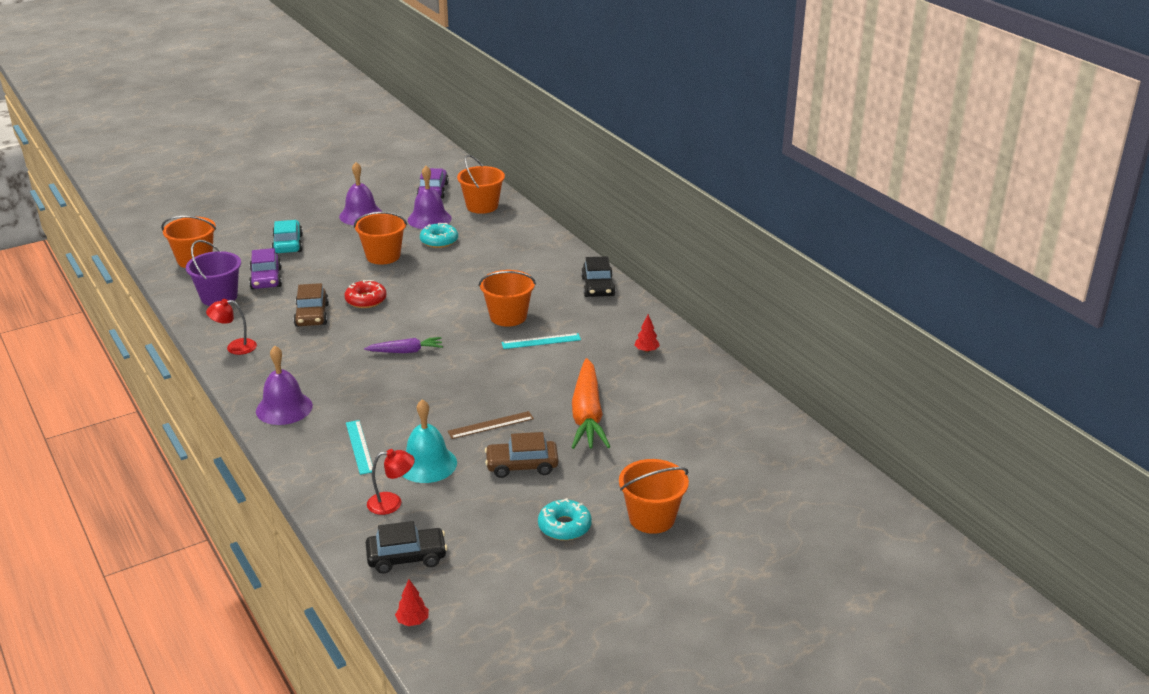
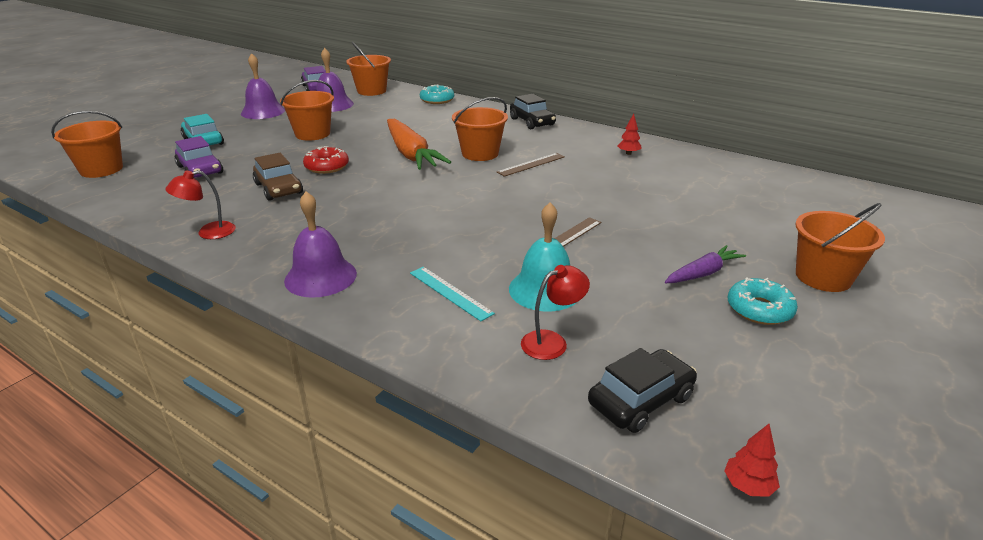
camera: 25 degrees left, 0 degrees up
purple bucket [186,240,241,306] -> none
purple carrot [364,337,443,353] -> purple carrot moved to [665,245,746,283]
turquoise donut [420,223,458,248] -> turquoise donut moved to [420,85,454,104]
brown car [485,432,559,478] -> none
turquoise ruler [501,333,581,349] -> brown ruler [497,153,565,177]
orange carrot [572,358,610,449] -> orange carrot moved to [387,119,451,170]

